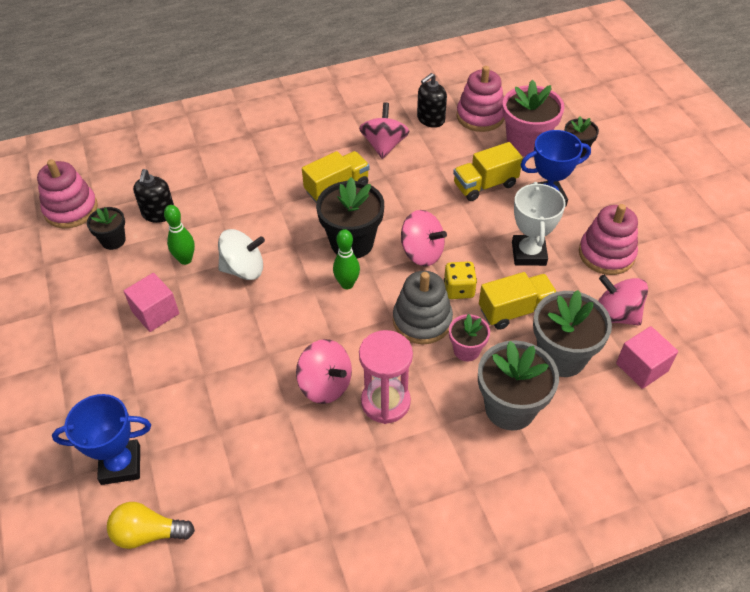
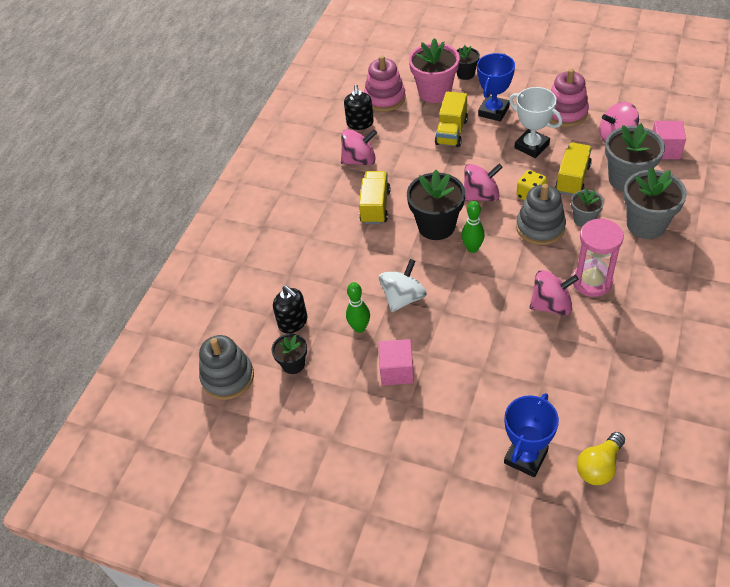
camera: 45 degrees left, 0 degrees up
pink stacking toy [37,159,98,228] -> grey stacking toy [199,335,254,400]
pink spinning top [359,102,409,159] -> pink spinning top turned 120 degrees clockwise [341,129,377,165]
pink flower pot [449,314,490,361] -> grey flower pot [571,188,604,227]

